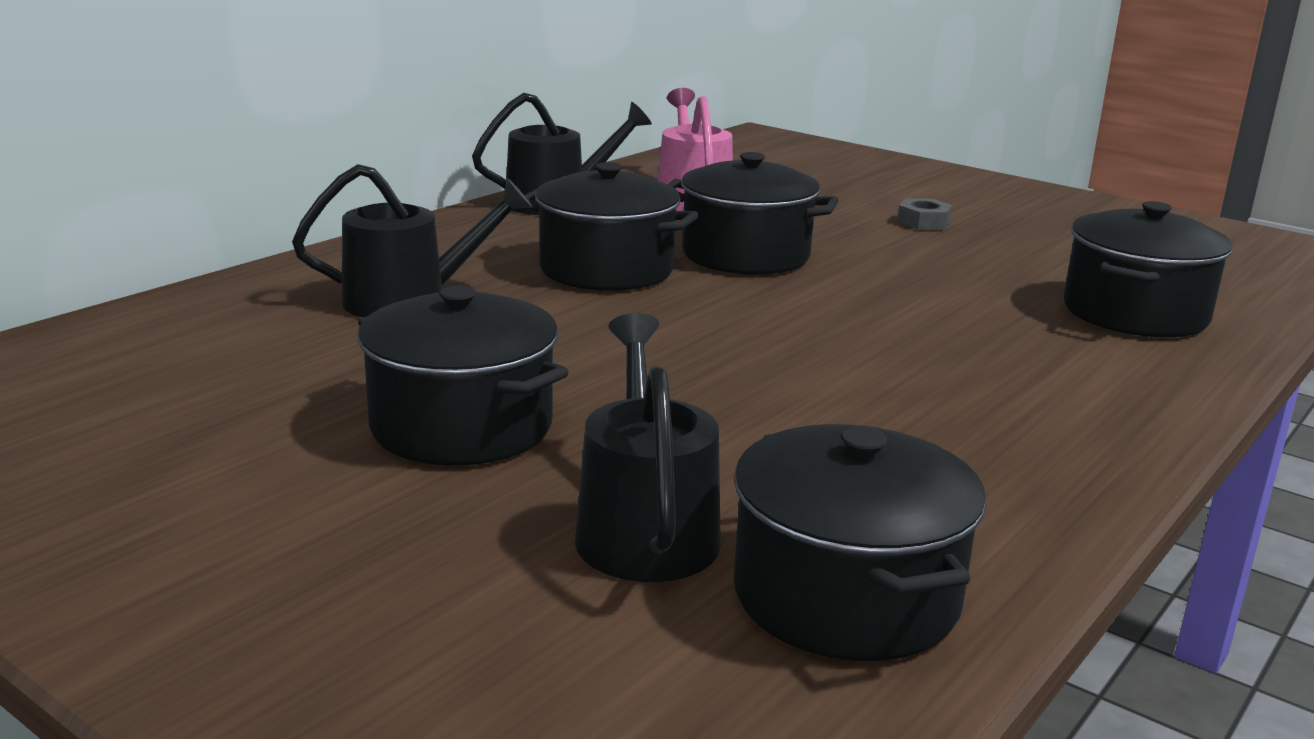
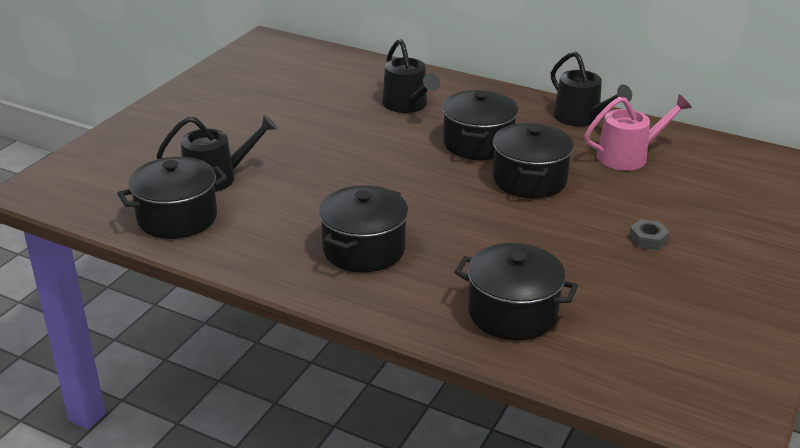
camera: 80 degrees right, 10 degrees up
black pot [358,285,569,466] -> black pot moved to [318,185,408,272]

